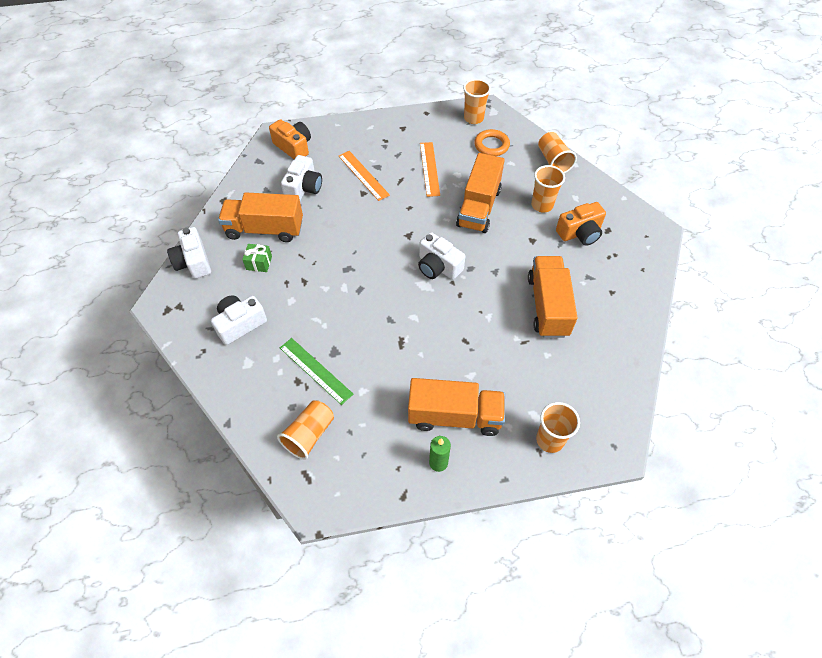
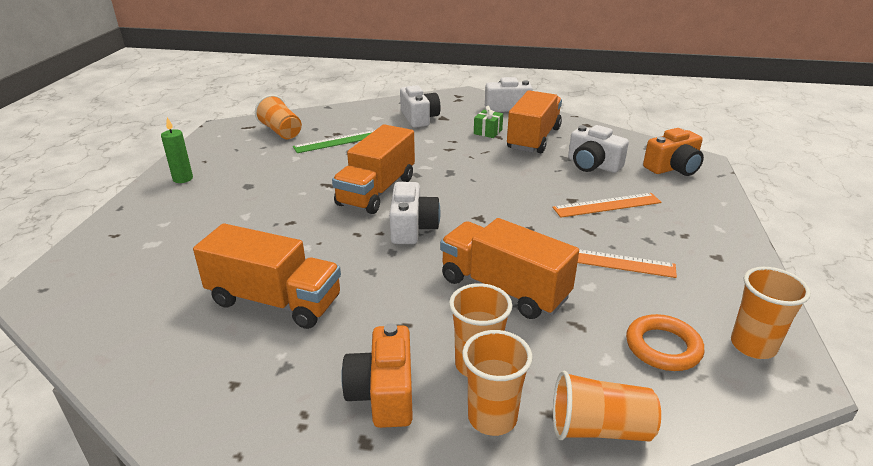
camera: 110 degrees right, 25 degrees down
orange truck [408,378,505,436] -> orange truck moved to [332,124,415,214]
white camera [418,232,465,280] -> white camera turned 120 degrees clockwise [389,182,440,244]
orange cup [536,402,580,453] -> orange cup moved to [462,330,533,436]

